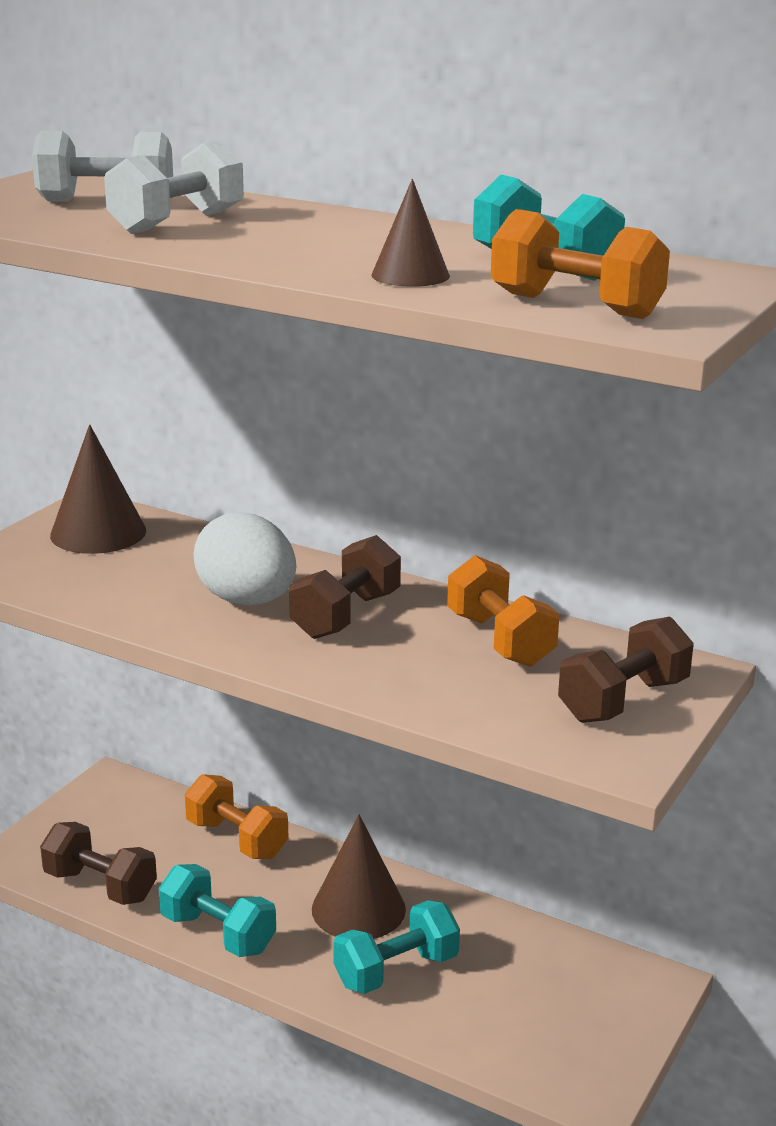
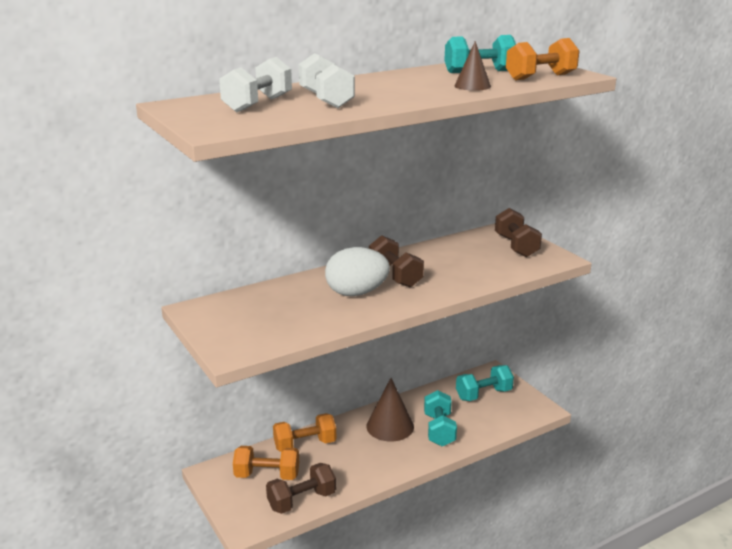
camera: 60 degrees left, 0 degrees up
brown cone [50,424,146,554] -> none
turquoise dumbbell [159,864,276,957] -> turquoise dumbbell moved to [456,365,514,401]
orange dumbbell [447,555,560,667] -> orange dumbbell moved to [233,446,299,480]

